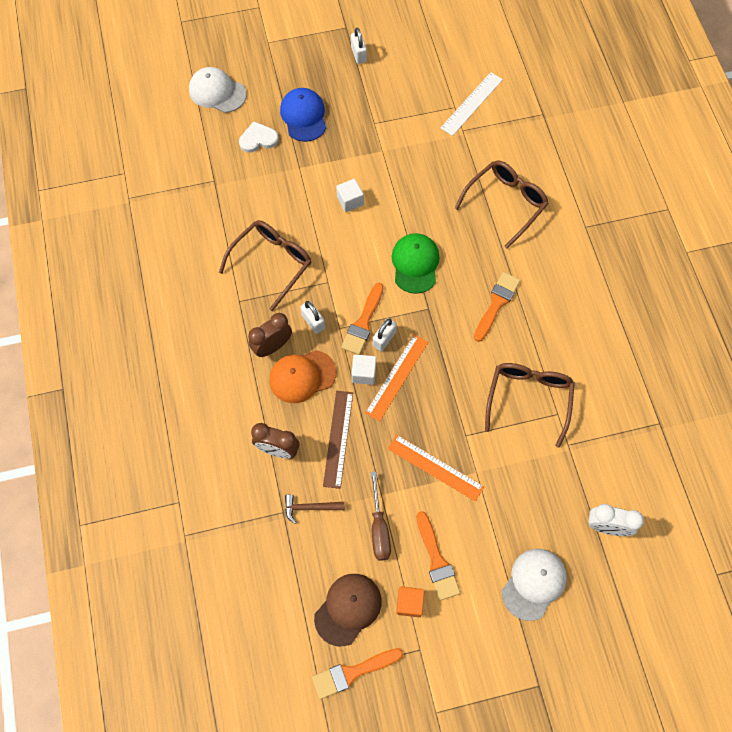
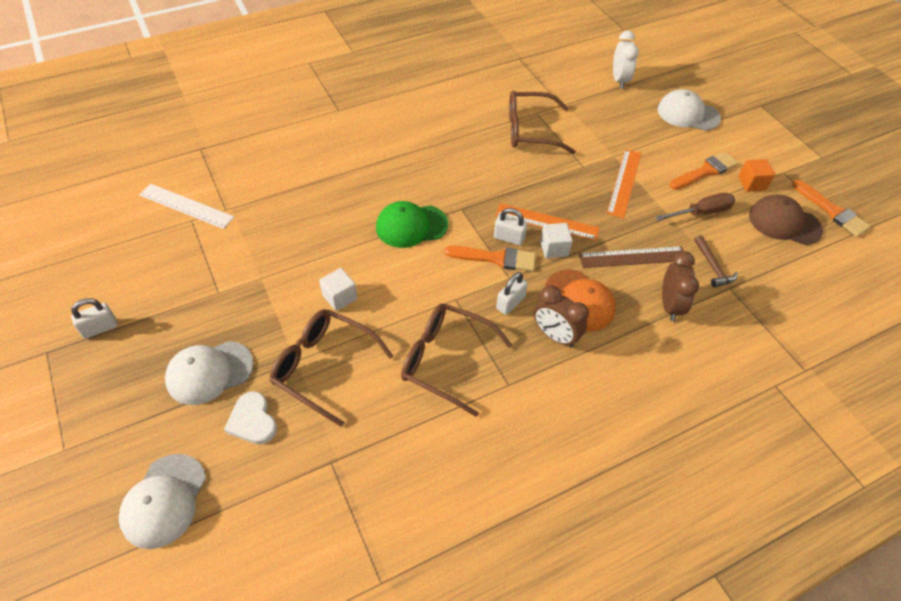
camera: 105 degrees left, 15 degrees down
blue cap [280,88,326,142] -> white cap [165,341,253,405]
brown glasses [455,160,549,249] -> brown glasses moved to [270,309,393,427]
orange brush [474,272,520,342] -> none

